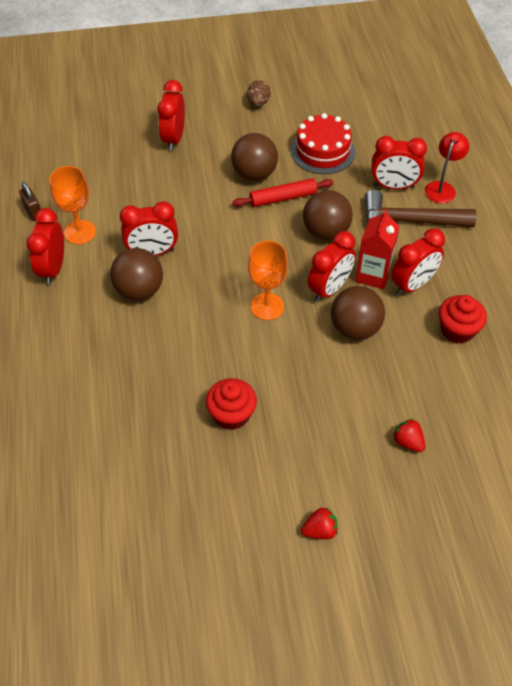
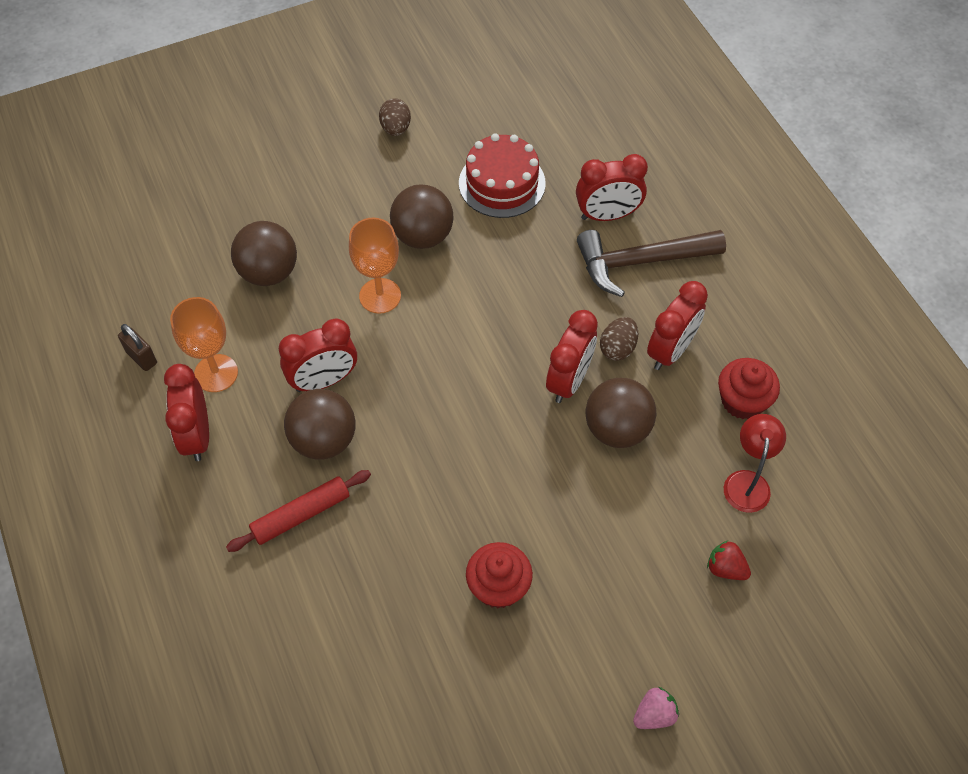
camera: 15 degrees left, 5 degrees up
red clock [157,80,185,151] -> none
red rolling pin [232,178,333,207] -> red rolling pin moved to [226,470,371,552]
orange goblet [248,241,288,320] -> orange goblet moved to [349,218,401,314]
red strawberry [301,507,338,540] -> pink strawberry [633,687,679,729]
brown ball [303,190,353,240] -> brown ball moved to [231,221,297,286]
red carton [355,209,400,289] -> brown egg [600,317,638,361]
red lamp [425,132,469,203] -> red lamp moved to [724,414,786,513]

